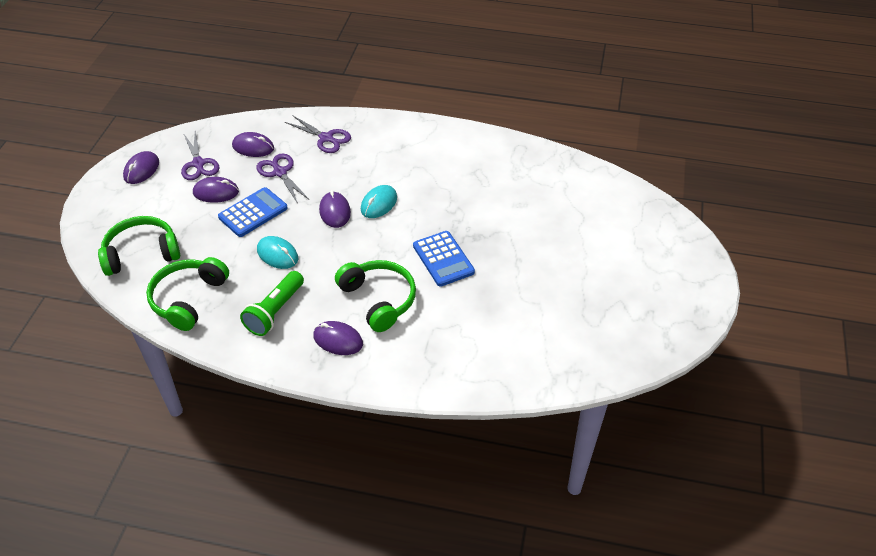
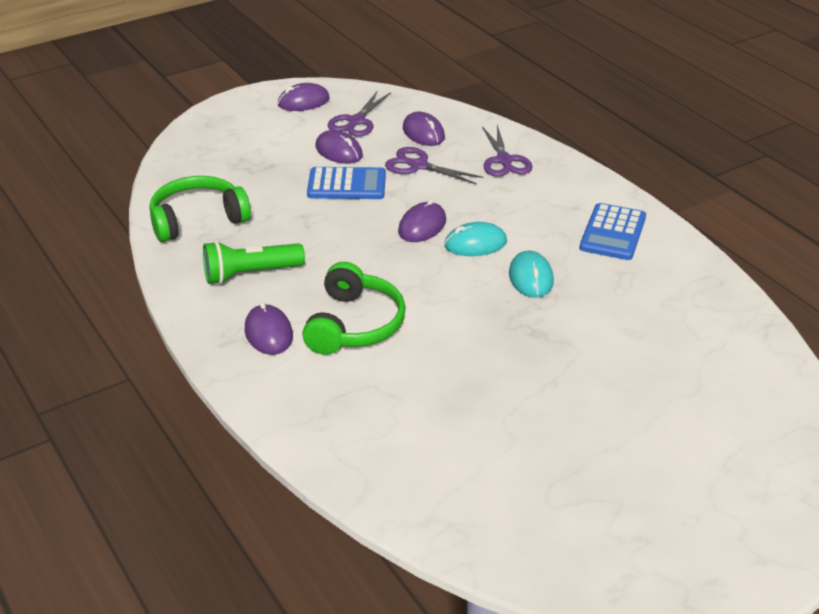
camera: 45 degrees right, 10 degrees down
green headphones [98,216,180,276] -> none
purple scissors [256,154,309,203] -> purple scissors turned 75 degrees counterclockwise [385,147,484,185]
turquoise mouse [257,236,298,269] -> turquoise mouse moved to [509,251,554,298]
blue calculator [413,231,475,287] -> blue calculator moved to [579,203,646,260]

